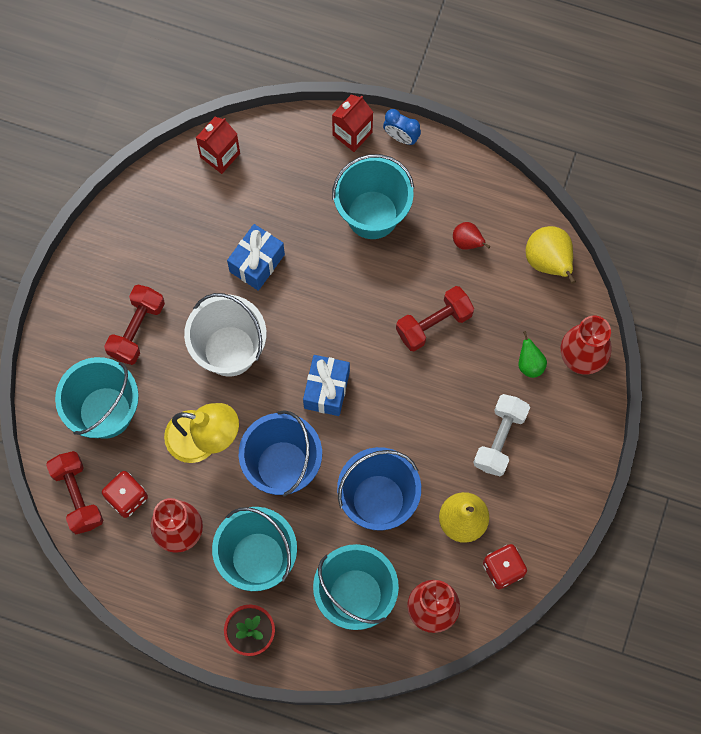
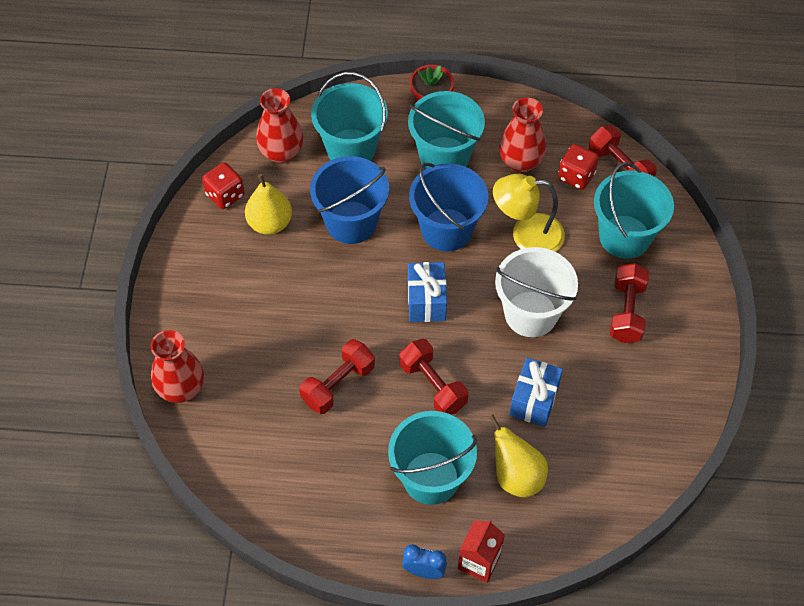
camera: 165 degrees right, 15 degrees down
red carton [196,117,240,174] -> none
red pear [453,222,490,250] -> none
white dumbbell [473,394,530,476] -> none
green pear [518,331,547,378] -> none
yellow pear [525,226,576,284] -> yellow pear moved to [489,415,548,497]
none -> red dumbbell [400,339,468,415]

